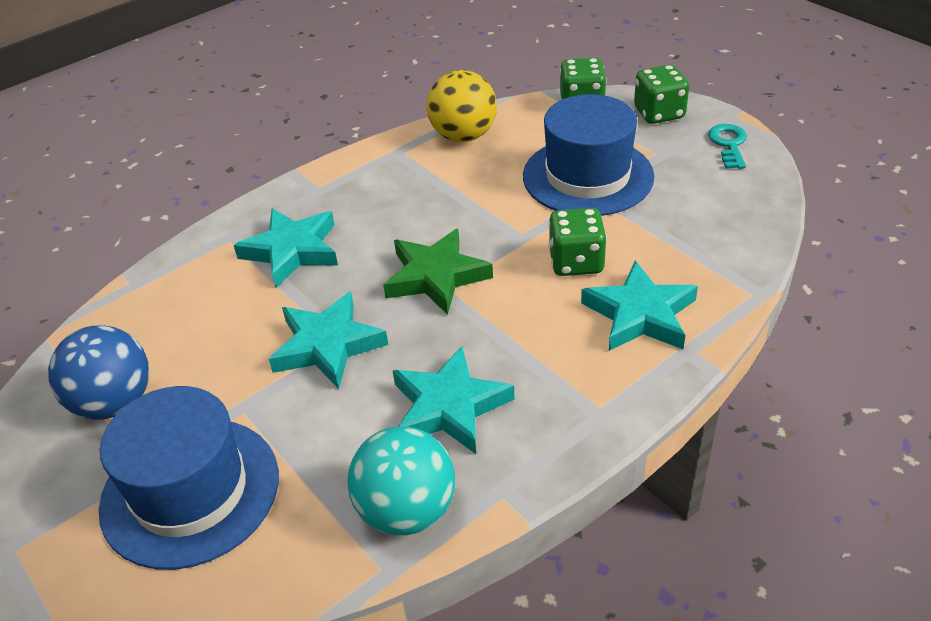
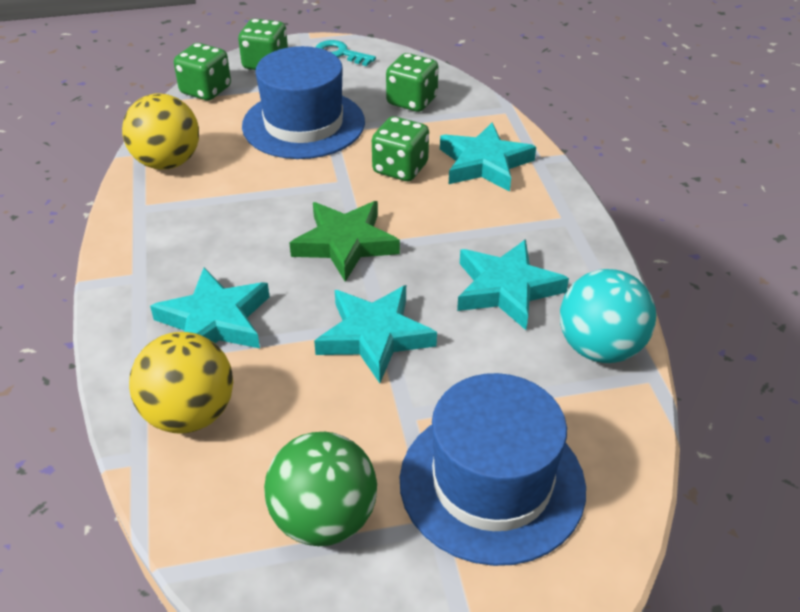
camera: 65 degrees left, 0 degrees up
blue ball [48,325,149,420] -> green ball [264,432,377,546]
none -> yellow ball [129,332,233,434]
none -> green dice [386,53,439,112]

